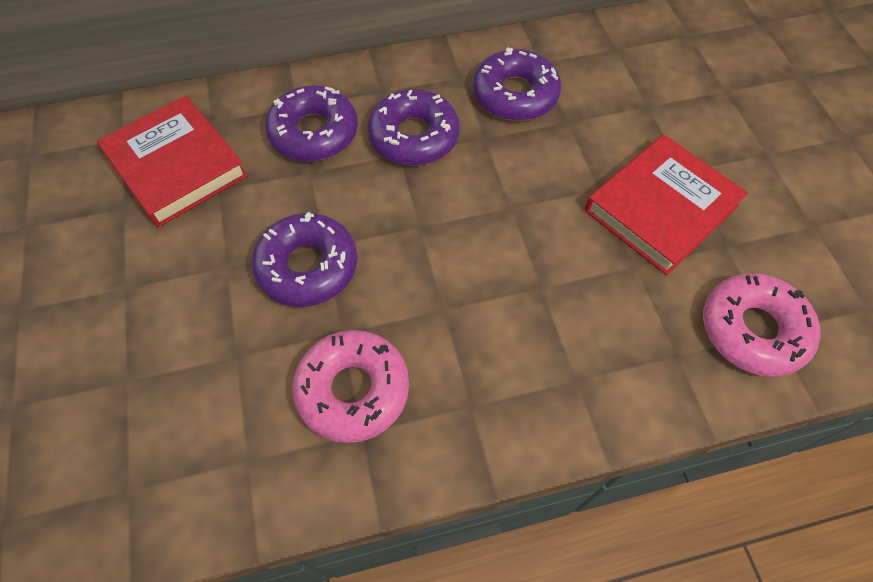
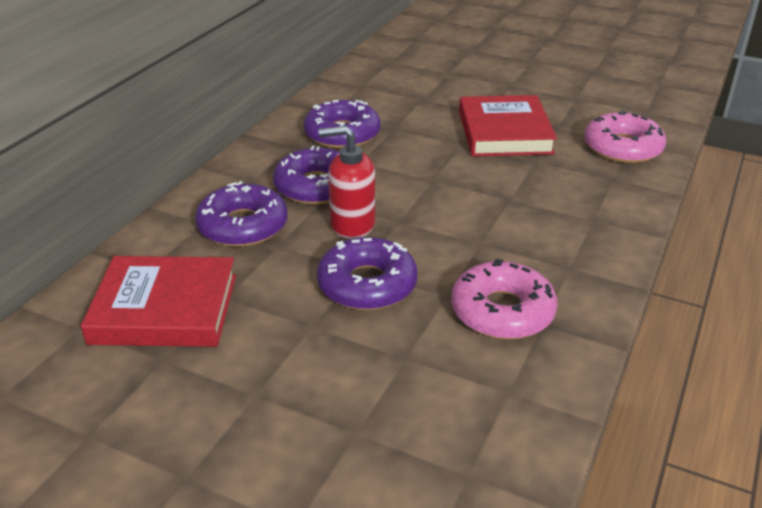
camera: 50 degrees left, 25 degrees down
none -> red soap dispenser [318,125,375,239]

